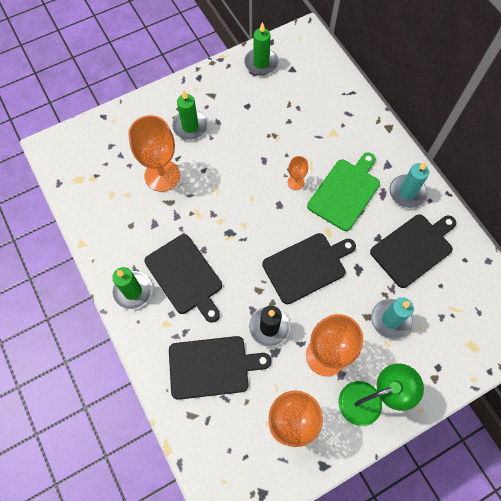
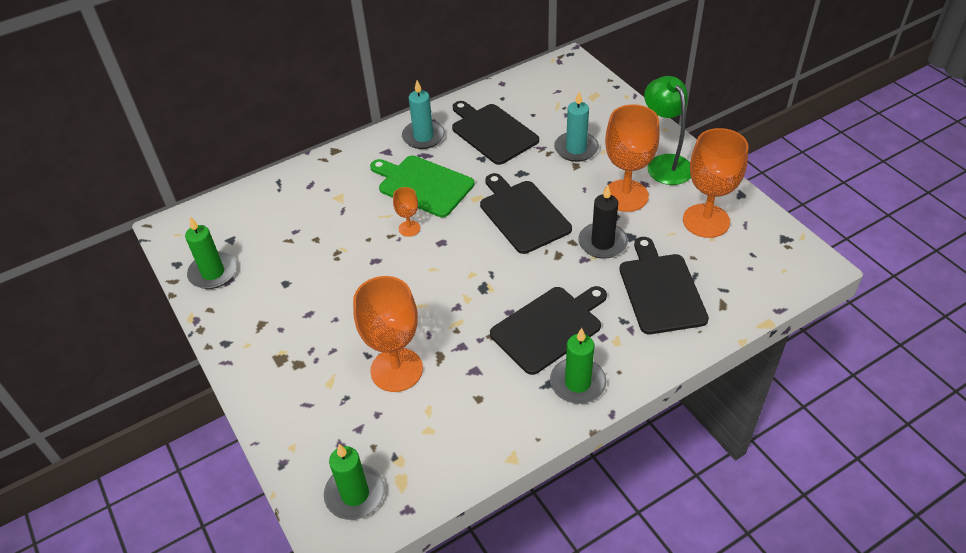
camera: 90 degrees left, 20 degrees down
green candle [172,90,208,140] -> green candle moved to [324,444,385,520]

